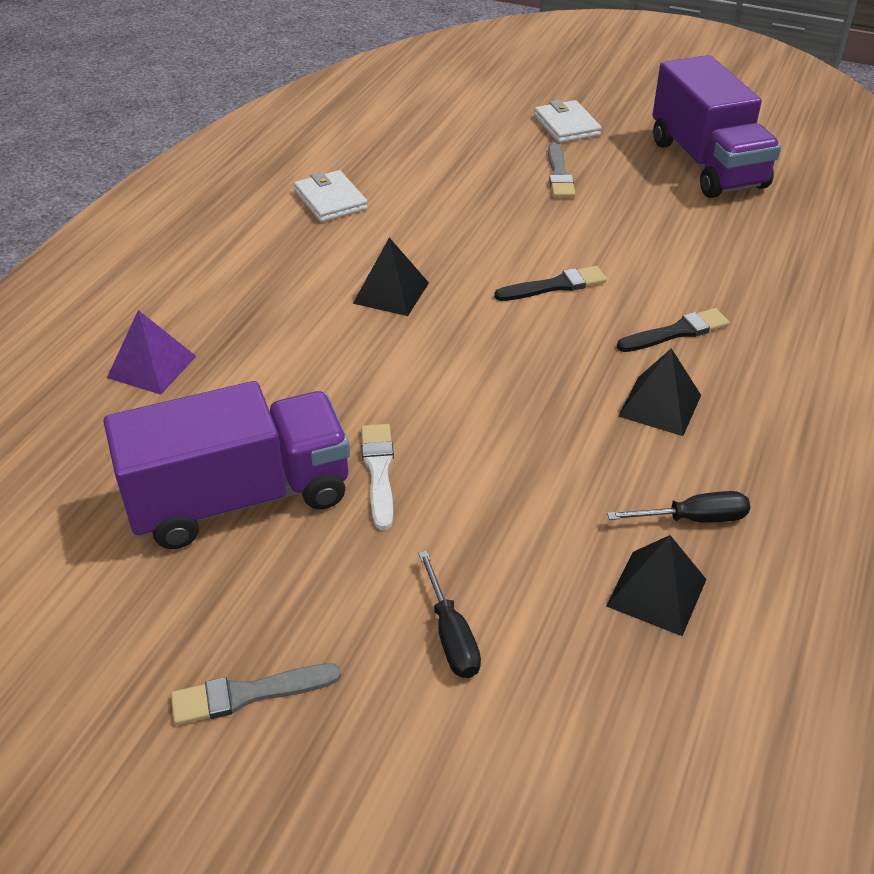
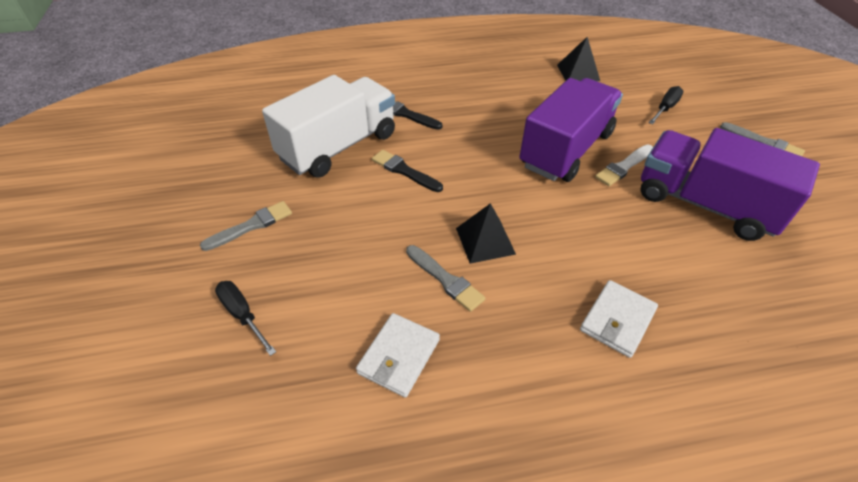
camera: 125 degrees left, 5 degrees up
purple pyramid [107,310,196,395] -> none
white wallet [534,100,602,143] -> white wallet moved to [580,280,658,358]
black screwdriver [607,491,750,523] -> black screwdriver moved to [215,281,276,356]
black pyramid [618,348,701,436] -> none
purple truck [653,55,781,198] -> purple truck moved to [519,78,623,182]
none -> white truck [262,75,395,178]
none -> grey brush [406,245,485,312]

